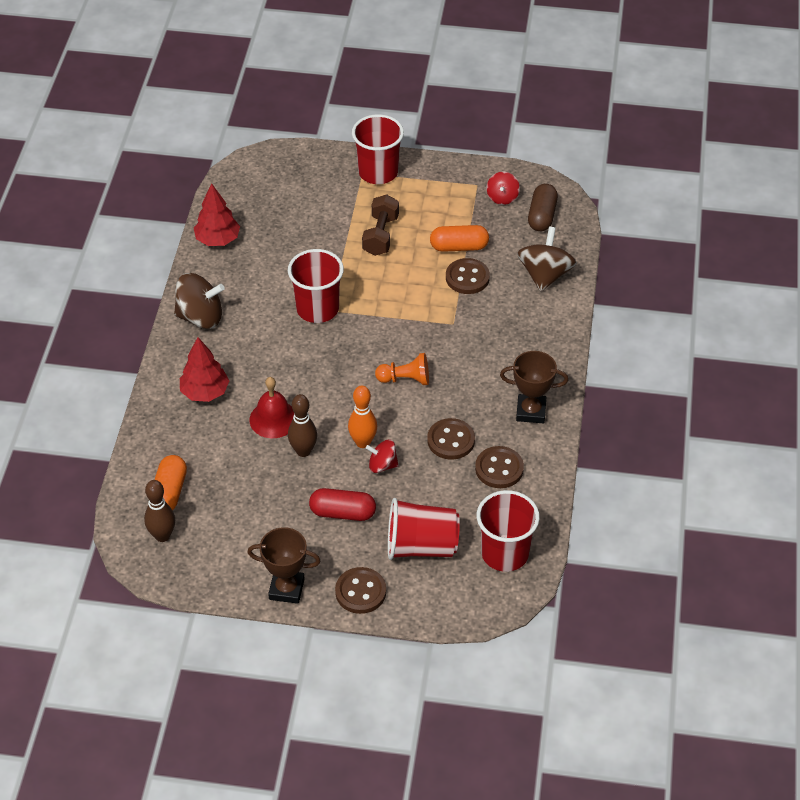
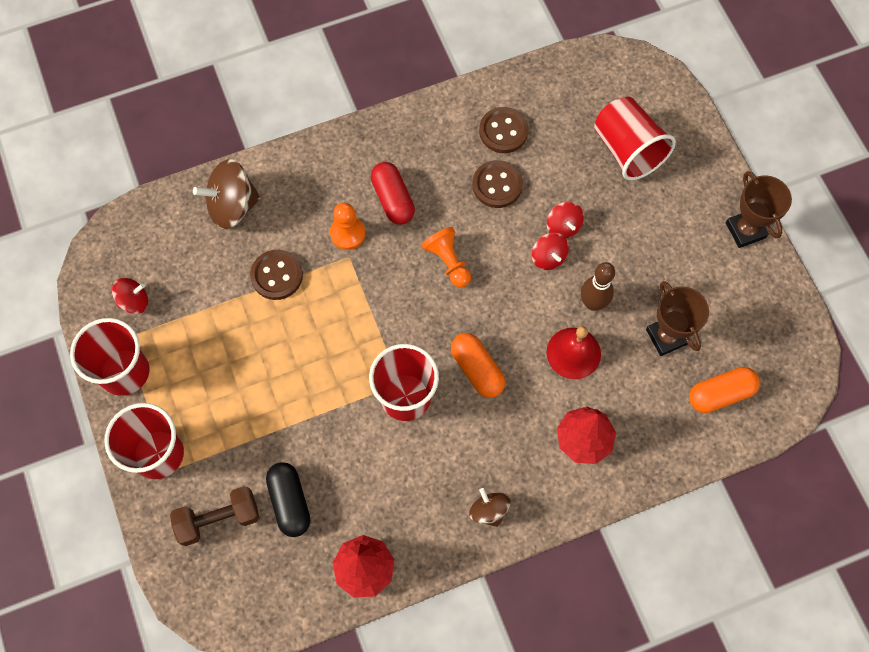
camera: 120 degrees left, 20 degrees up
brown bowling pin [144,480,175,542] -> none
brown spinning top [174,273,225,329] -> brown spinning top [469,488,511,527], size x0.57
red capsule [309,488,376,521] -> red capsule moved to [371,162,415,225]
brown button [335,567,386,614] -> none
orange bowling pin [348,386,377,448] -> red spinning top [532,233,569,270]
brown dumbbell [362,194,399,256] -> brown dumbbell moved to [170,486,259,546]
orange capsule [430,225,489,252] -> orange capsule moved to [451,333,505,398]
red cup [477,490,540,572] -> red cup moved to [70,318,150,396]
brown trophy [500,351,568,423] -> brown trophy moved to [646,281,709,356]
brown capsule [528,184,558,231] -> none
none -> black capsule [266,462,310,537]
none -> orange pawn [330,203,366,250]

